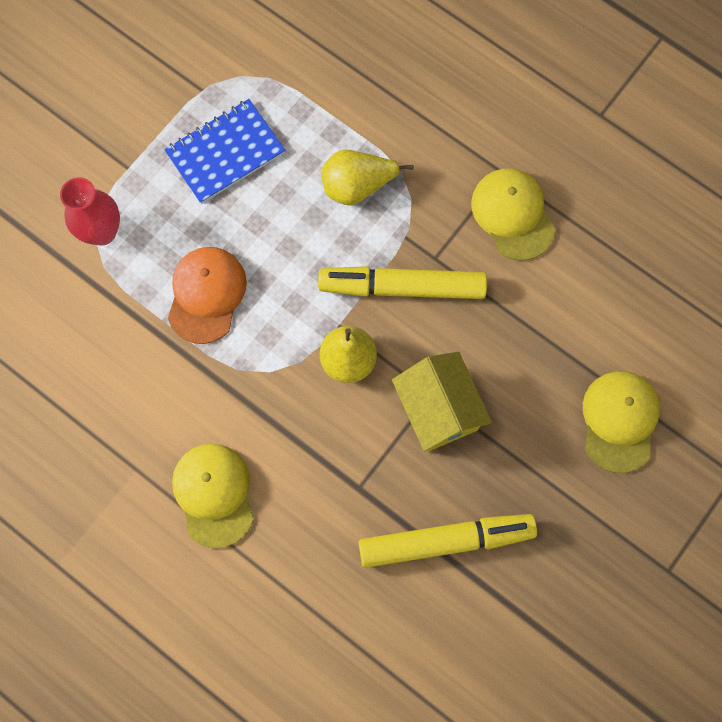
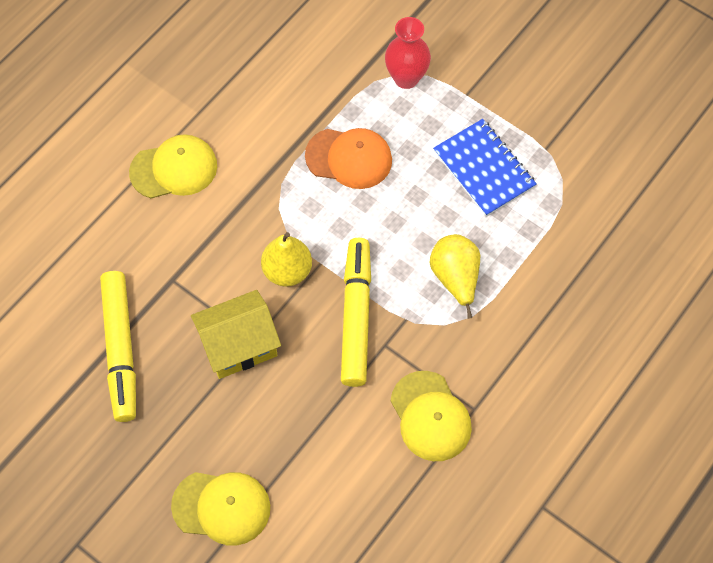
camera: 90 degrees right, 10 degrees down
yellow cap [471,168,555,261] -> yellow cap turned 90 degrees clockwise [391,371,472,461]

